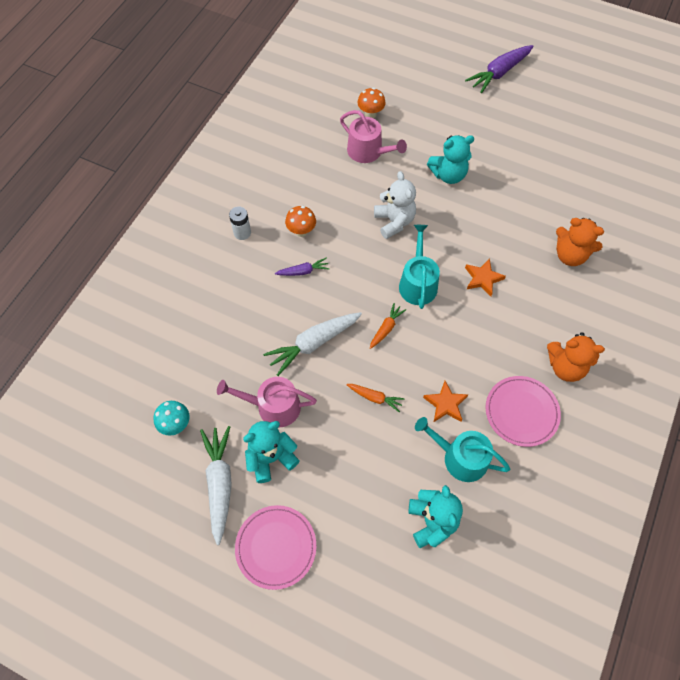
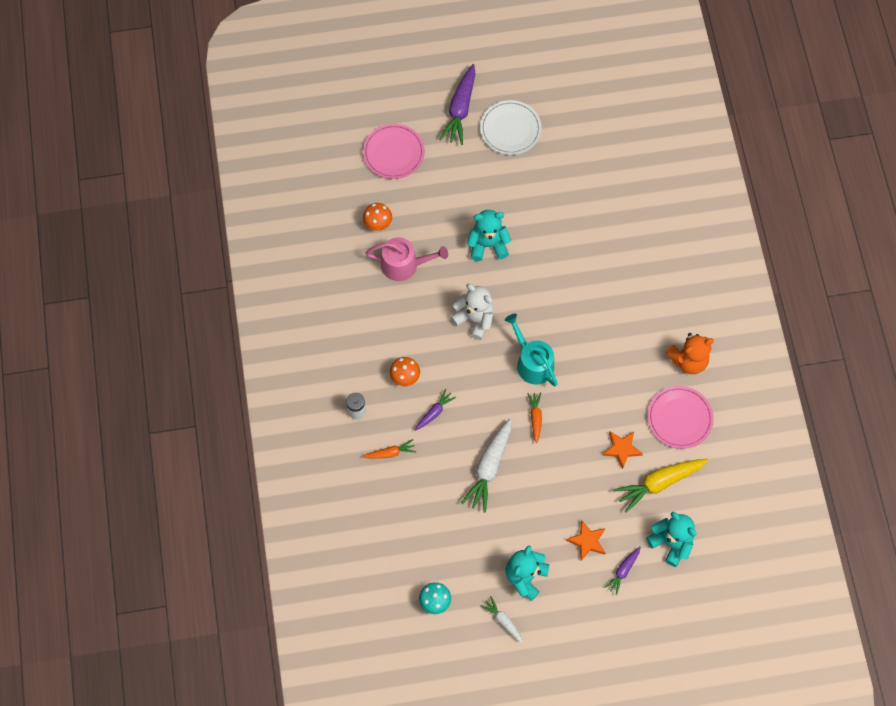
camera: 35 degrees left, 5 degrees up
white carrot [200,426,232,545] -> white carrot [480,596,523,643], size x0.54
pink watering can [217,377,317,427] -> none
pink plate [235,505,316,590] -> pink plate moved to [363,124,425,179]
orange carrot [346,384,405,412] -> orange carrot moved to [362,439,416,459]
turquoise watering can [415,417,510,482] -> yellow carrot [613,459,709,513]
turquoise teddy bear [427,135,474,184] -> turquoise teddy bear turned 135 degrees counterclockwise [467,210,511,261]
orange star [465,258,506,296] -> orange star moved to [566,520,605,560]
orange teddy bear [556,218,604,266] -> none
none -> white plate [480,100,542,155]
none -> purple carrot [605,547,641,595]

